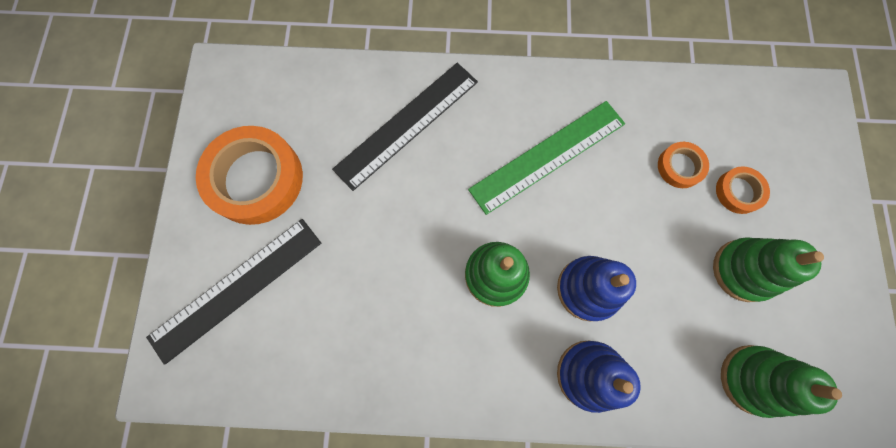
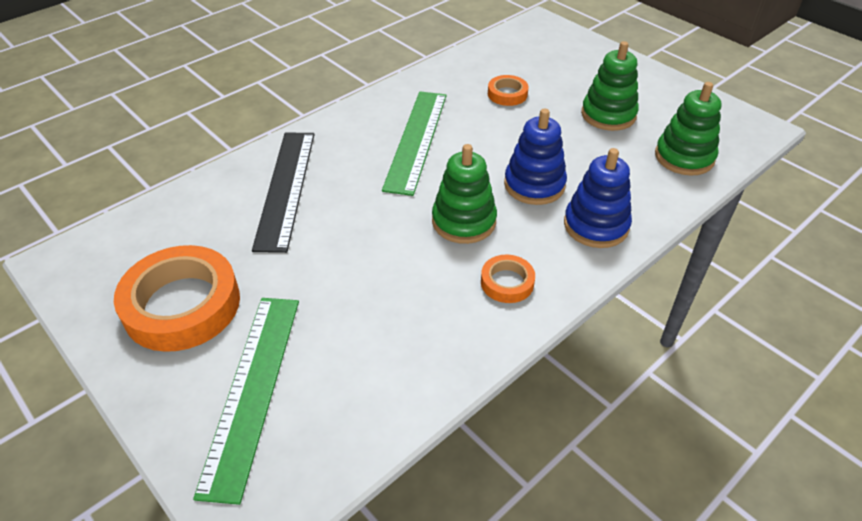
camera: 45 degrees left, 30 degrees down
black ruler [146,219,321,365] -> green ruler [193,298,299,505]
orange tape [716,166,770,214] -> orange tape moved to [481,255,535,303]

